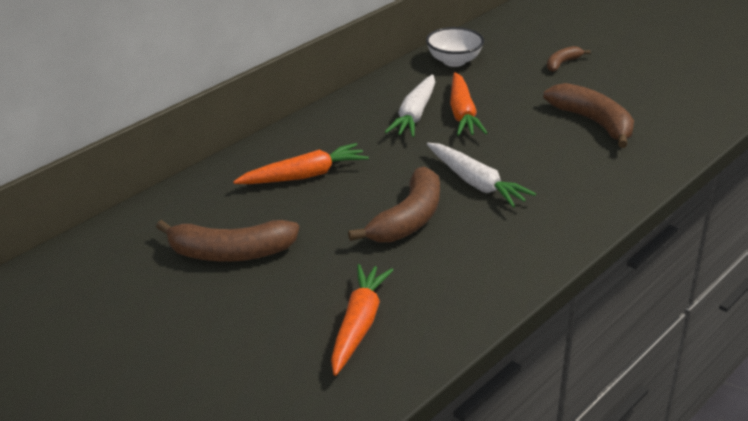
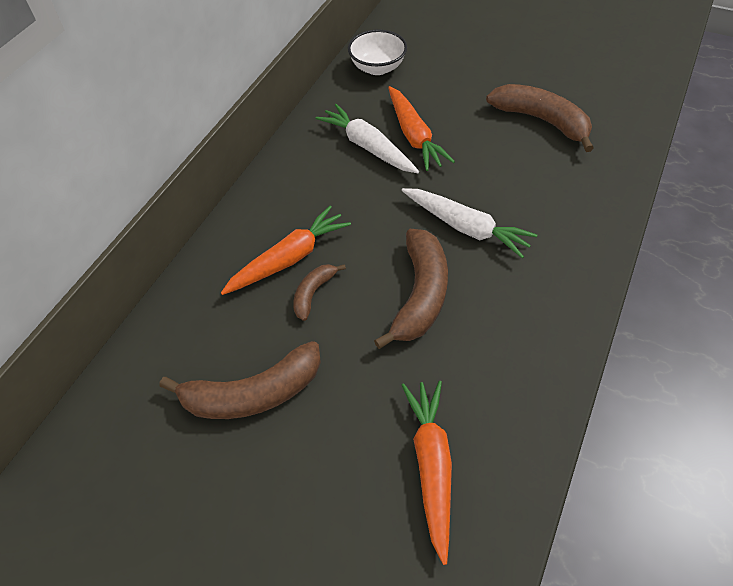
camera: 15 degrees left, 20 degrees up
white carrot [385,74,435,137] -> white carrot turned 135 degrees clockwise [315,104,419,173]
brown banana [547,46,590,72] -> brown banana moved to [293,264,346,321]

